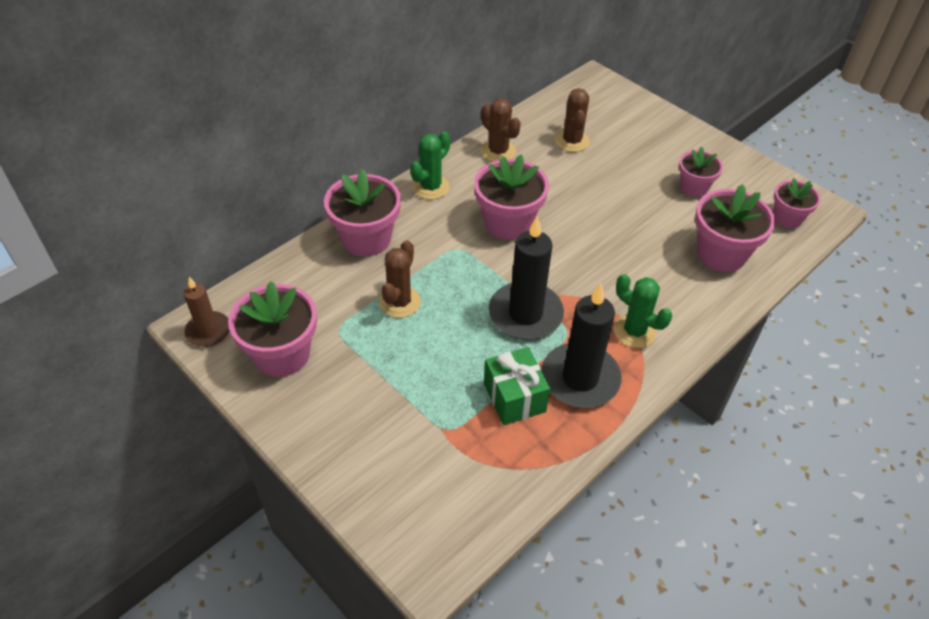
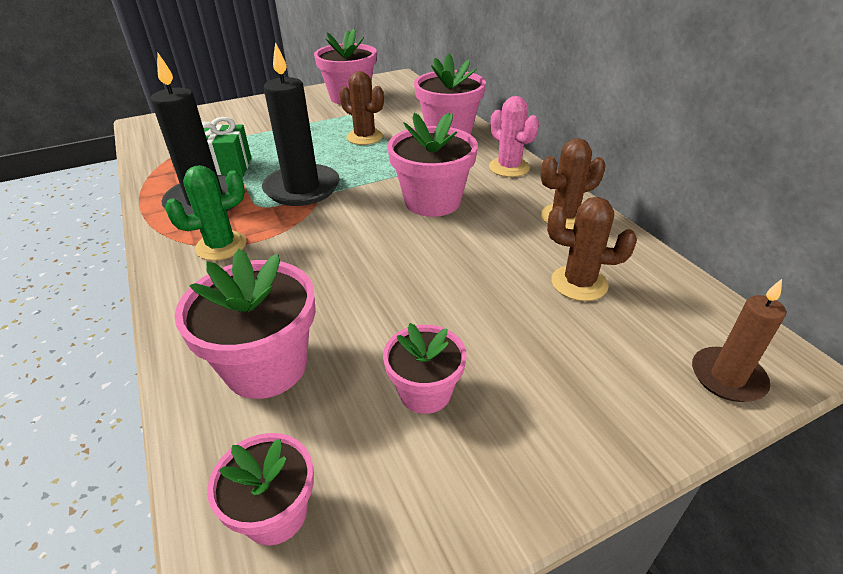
camera: 110 degrees right, 10 degrees down
brown candle [184,277,230,347] -> brown candle moved to [692,279,786,402]
green cactus [410,131,450,200] -> pink cactus [489,96,539,177]

